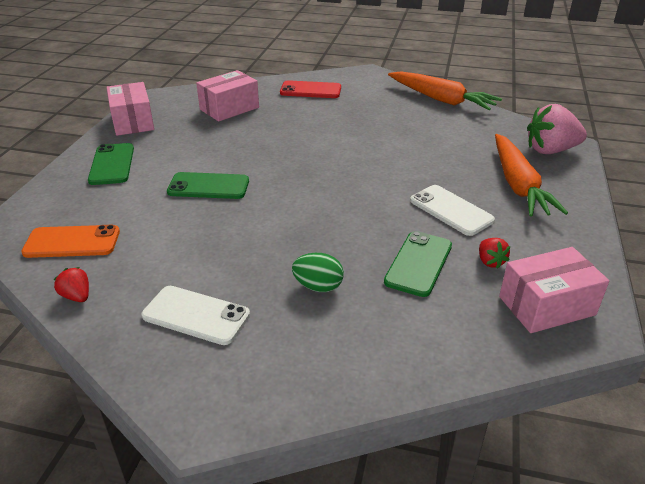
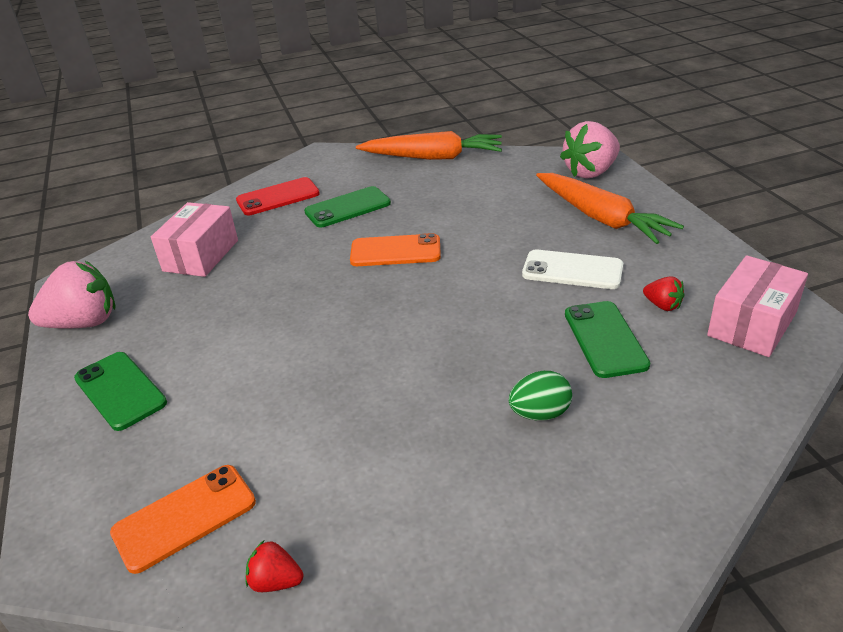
camera: 30 degrees left, 0 degrees up
pink box [106,82,154,136] -> pink strawberry [28,261,116,329]
white phone [142,286,250,345] -> none
green phone [167,172,249,199] -> green phone moved to [304,186,391,228]
none -> orange phone [350,233,441,266]

